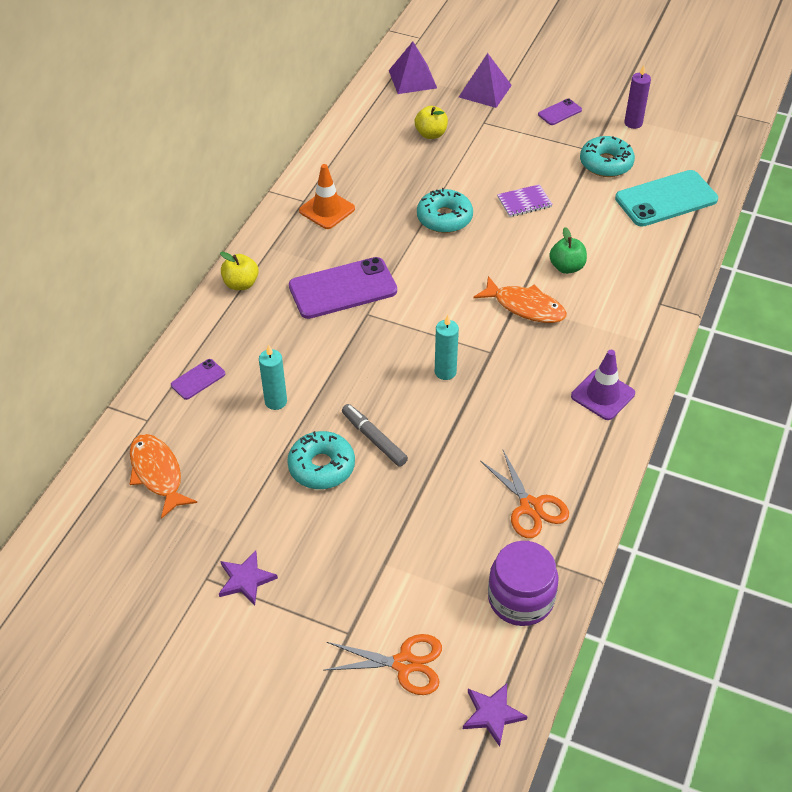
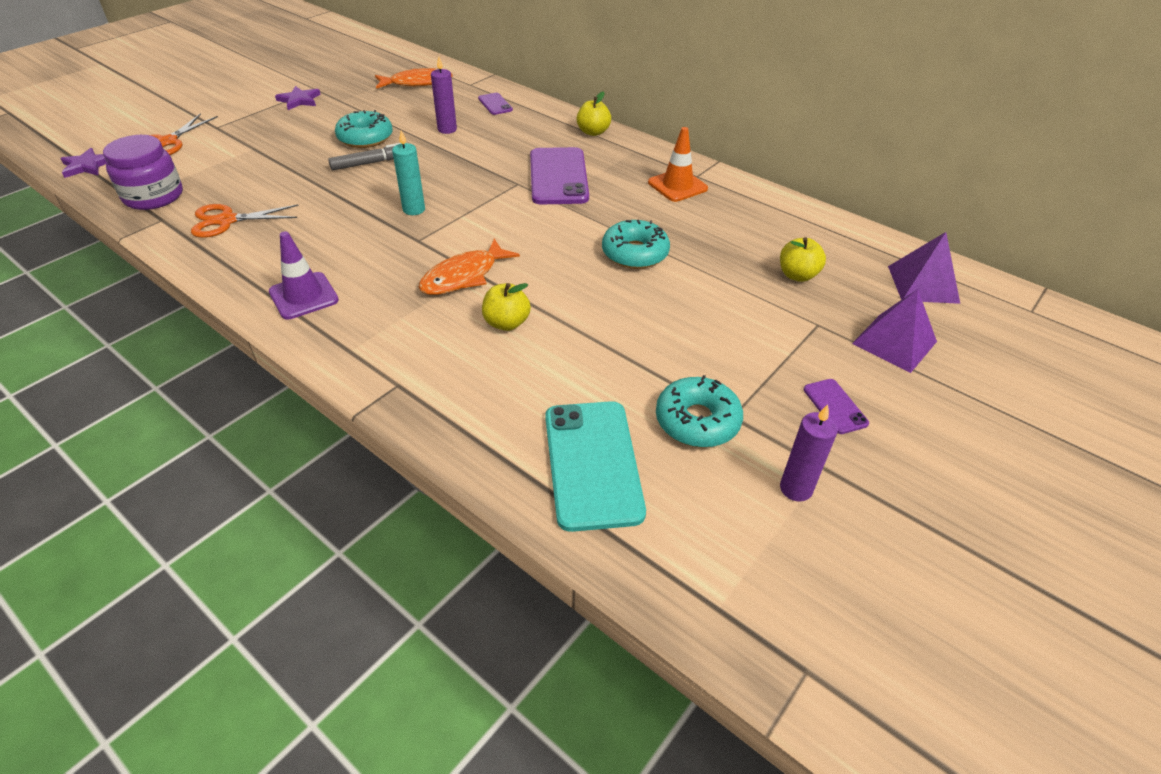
camera: 105 degrees right, 5 degrees down
turquoise candle [259,344,287,410] -> purple candle [431,57,457,134]
purple notebook [497,184,553,217] -> none
green apple [549,227,587,274] -> yellow apple [482,283,531,331]

